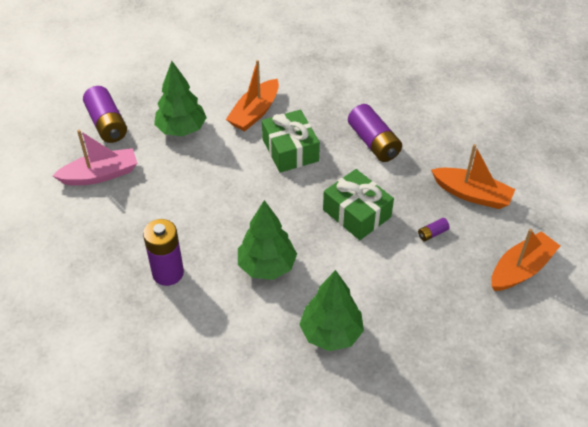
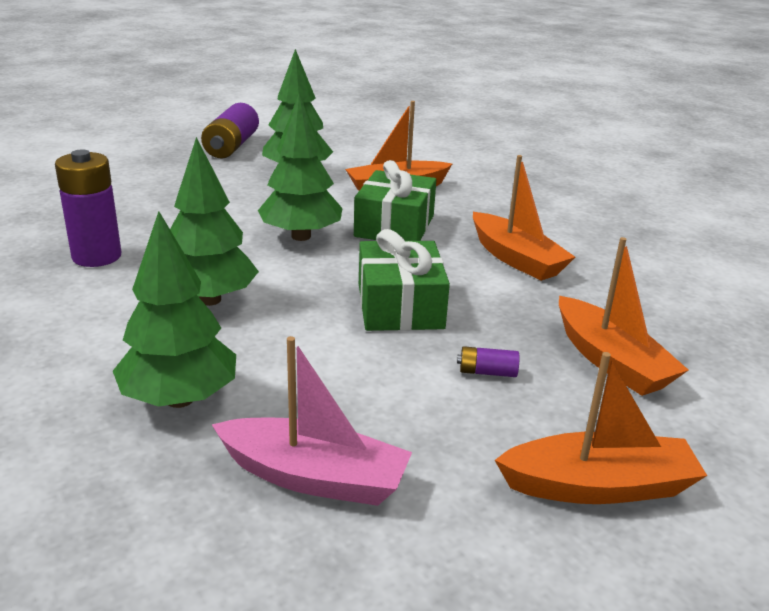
camera: 35 degrees right, 20 degrees down
pink boat [53,130,137,186] -> pink boat moved to [212,336,412,506]
purple battery [348,104,402,162] -> orange boat [473,155,575,281]
none -> green tree [258,94,343,241]

